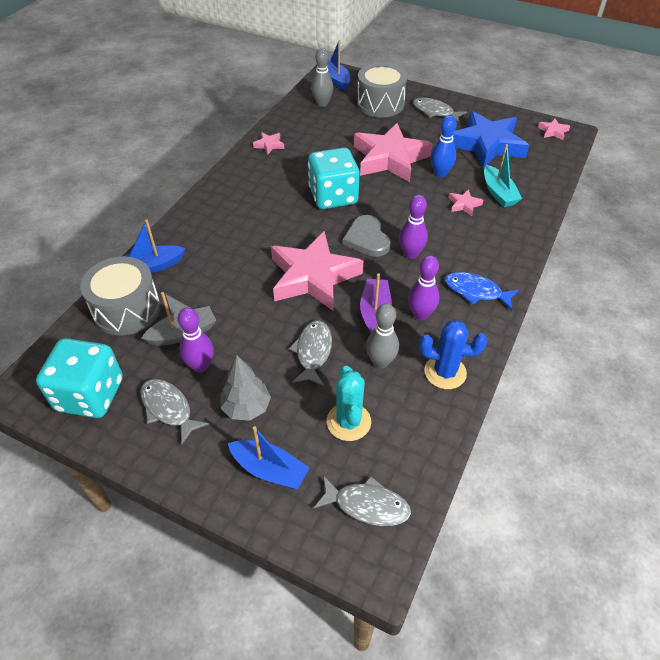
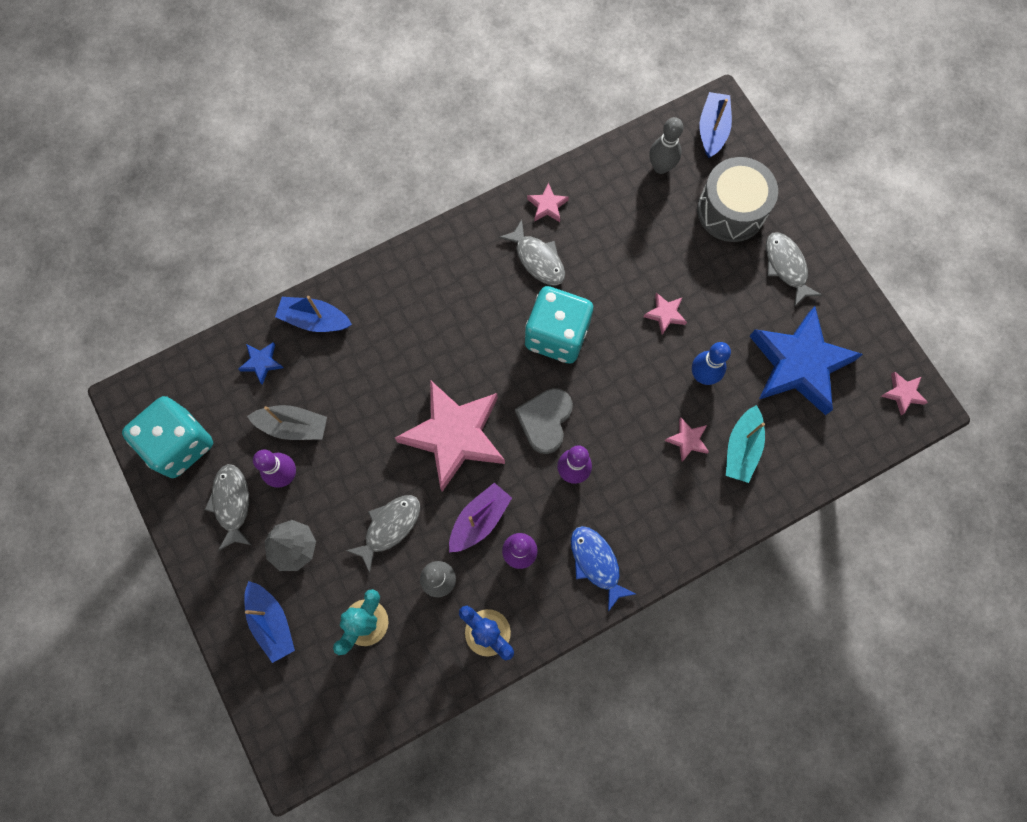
camera: 35 degrees right, 25 degrees up
grey drum [80,256,160,335] -> blue star [238,342,283,385]
grey fish [314,475,411,526] -> grey fish moved to [499,220,565,286]
pink star [354,123,433,182] -> pink star [643,293,687,335], size x0.40

